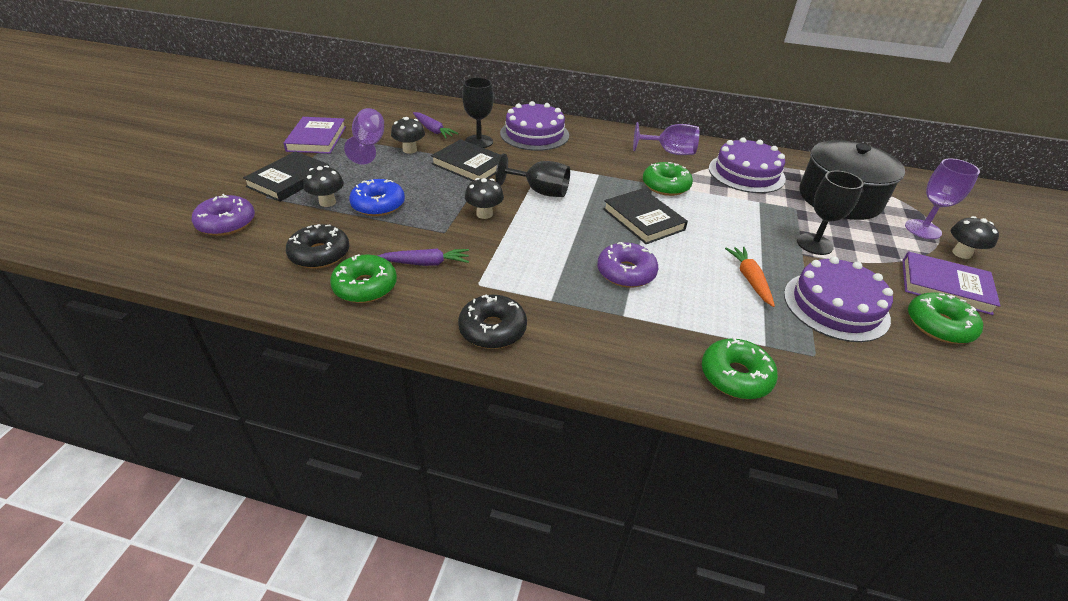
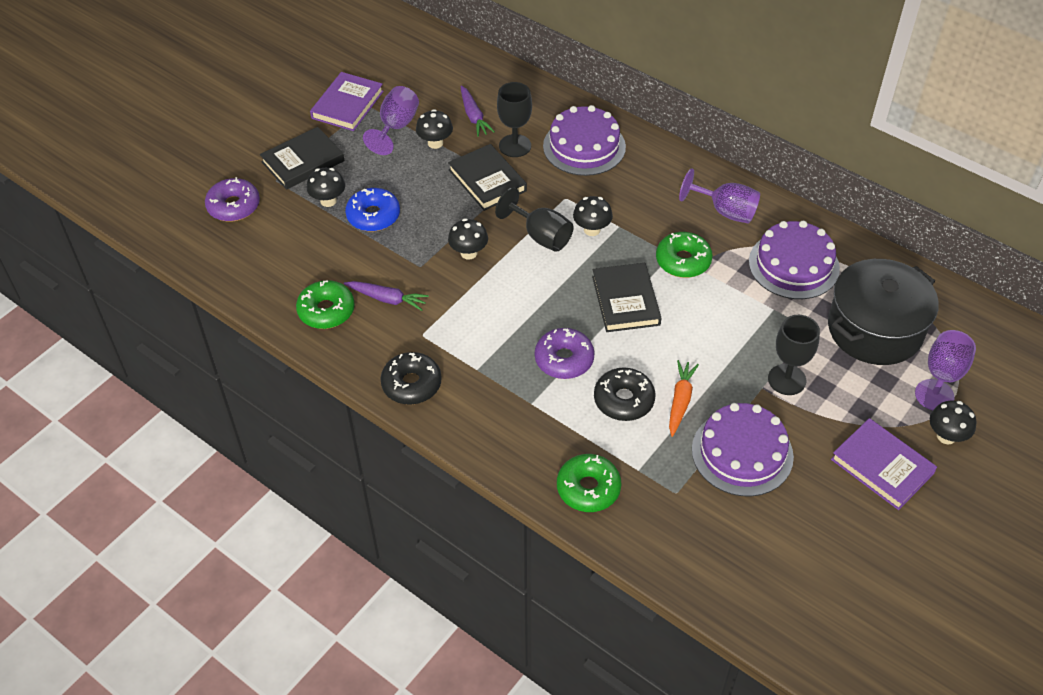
camera: 25 degrees right, 10 degrees up
black donut [286,224,349,269] -> black donut moved to [594,367,656,421]
green donut [908,292,983,344] -> none
none -> black mushroom [573,196,613,236]

